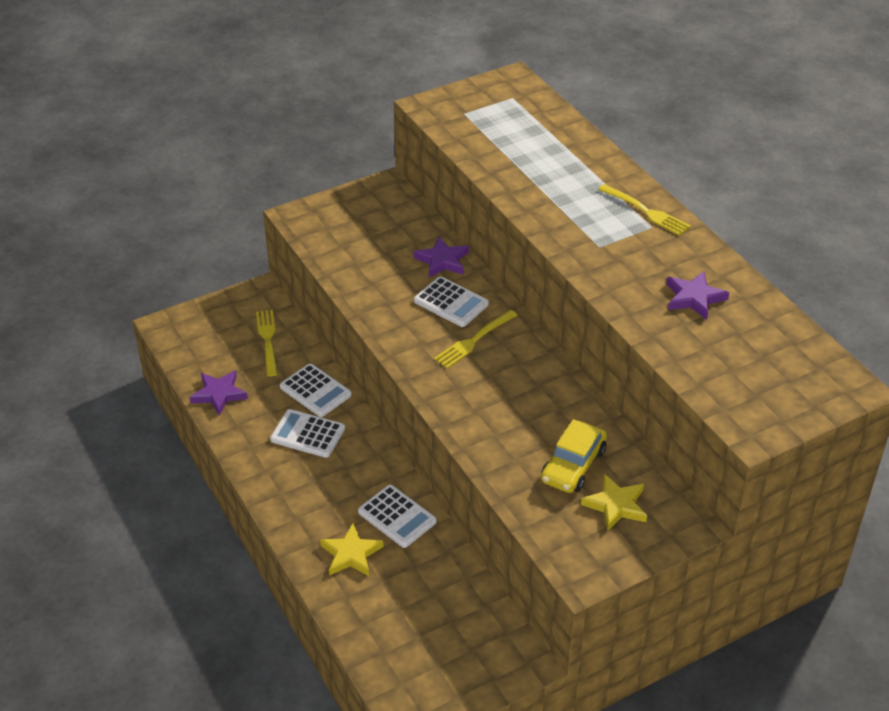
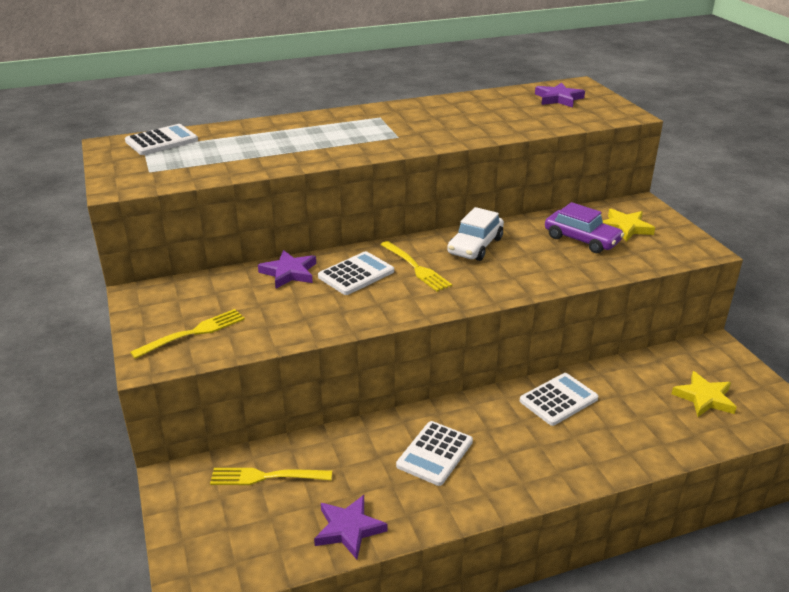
camera: 80 degrees left, 10 degrees down
white calculator [280,364,352,417] -> white calculator moved to [125,124,198,155]
yellow star [320,523,383,576] -> yellow star moved to [672,371,737,417]
yellow car [541,419,607,493] -> purple car [545,202,624,253]
yellow fork [598,184,691,236] -> yellow fork moved to [130,309,245,359]
purple star [667,271,729,320] -> purple star moved to [535,82,585,107]
none -> white car [447,207,504,261]

